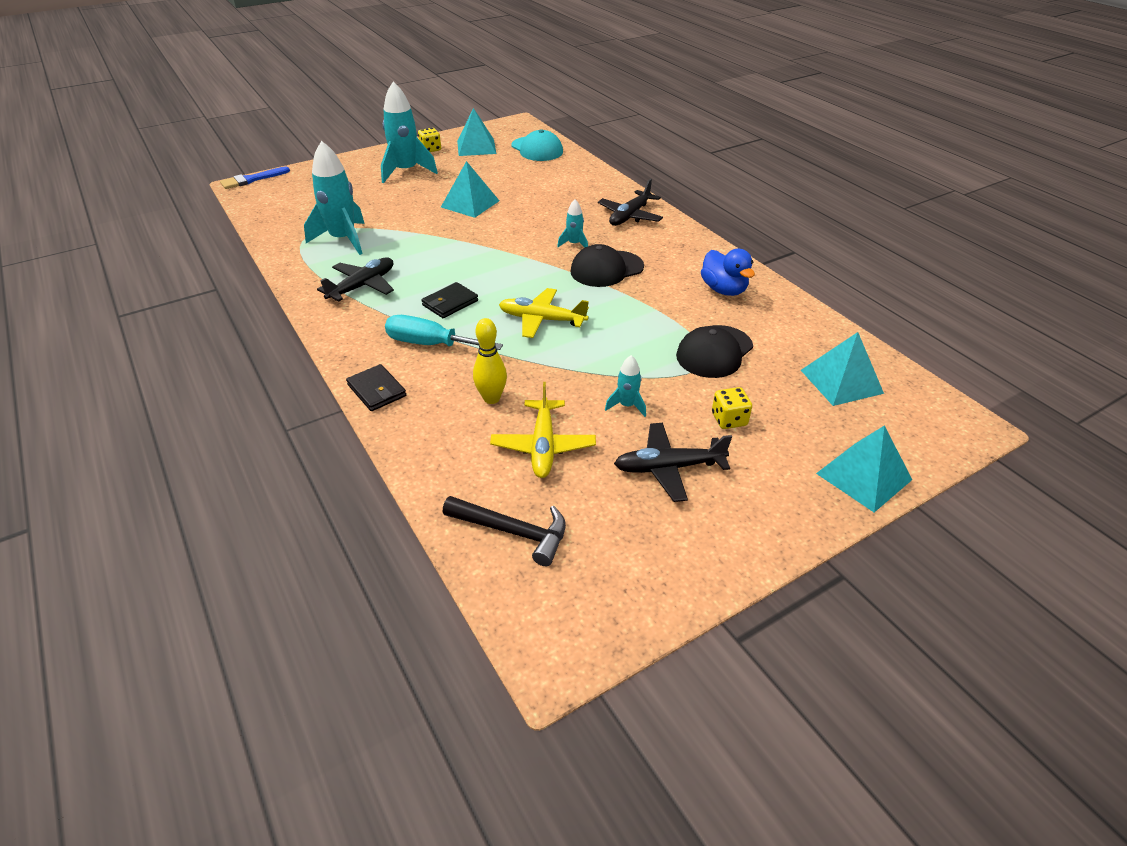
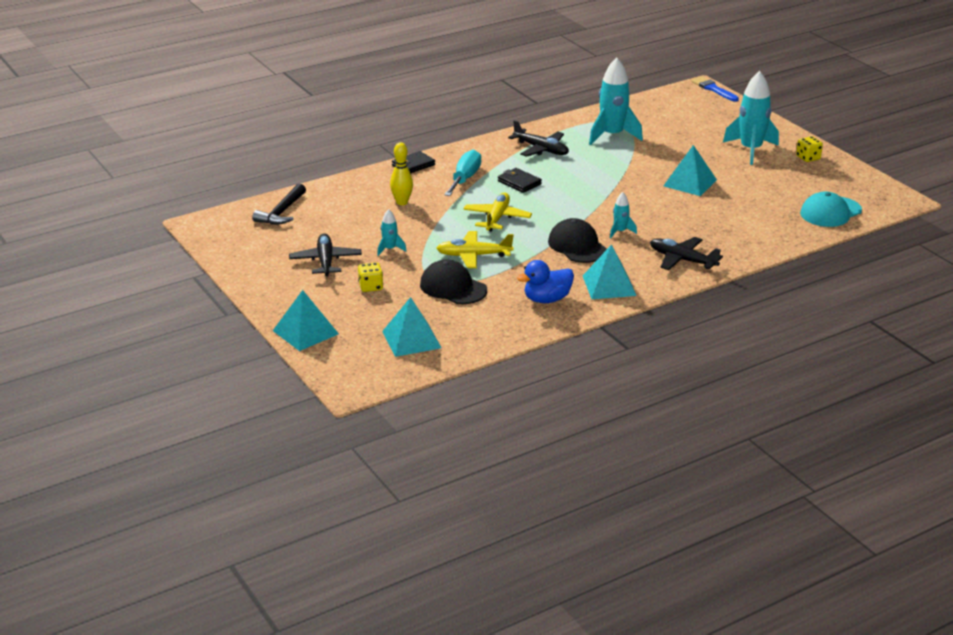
camera: 90 degrees right, 10 degrees down
turquoise pyramid [457,108,496,156] -> turquoise pyramid moved to [583,244,636,299]
yellow plane [490,382,596,478] -> yellow plane moved to [436,231,514,268]

